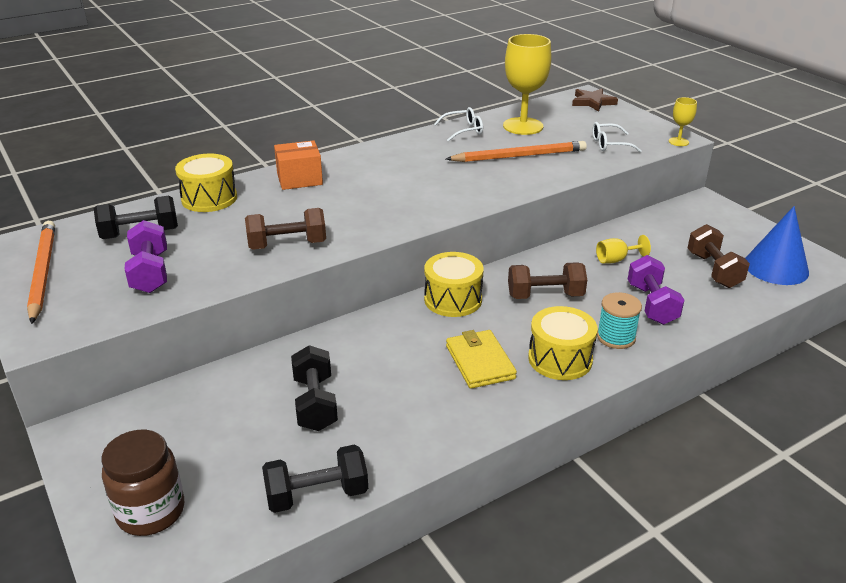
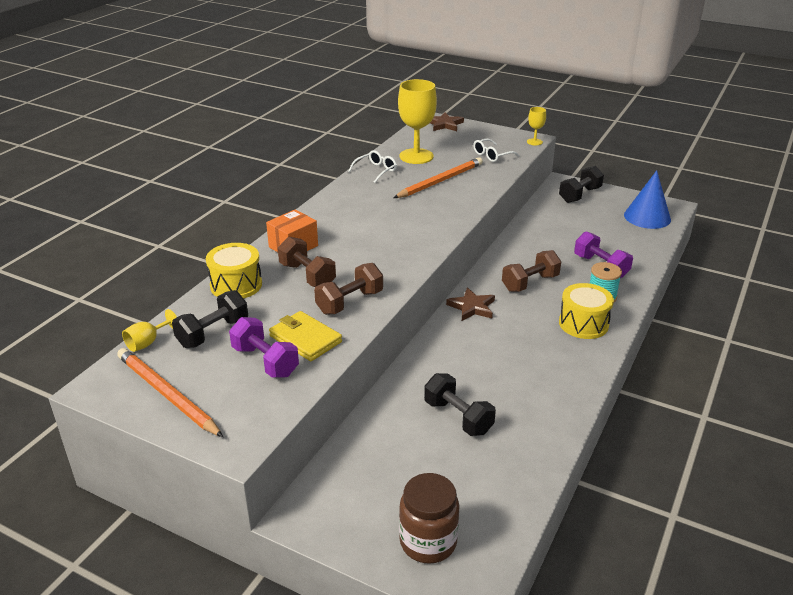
camera: 30 degrees left, 0 degrees up
black dumbbell [262,444,368,513] -> black dumbbell moved to [559,166,604,203]
yellow drum [424,252,484,317] -> brown star [446,287,495,321]
yellow wallet [446,330,517,389] -> yellow wallet moved to [269,311,342,361]
yellow goblet [596,235,651,264] -> yellow goblet moved to [122,309,177,352]
brown dumbbell [688,224,750,288] -> brown dumbbell moved to [278,237,336,287]

